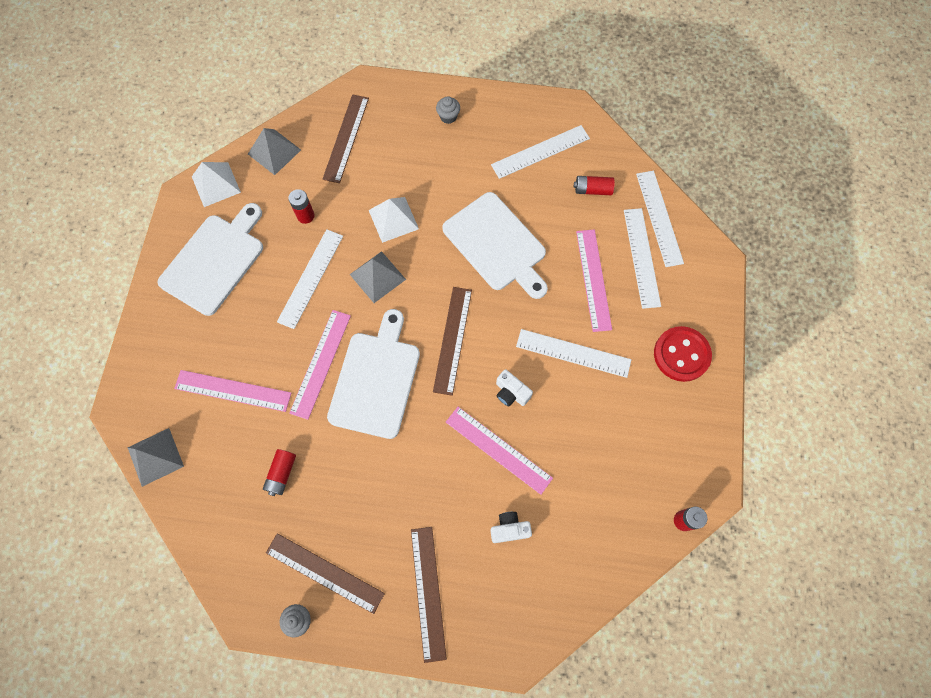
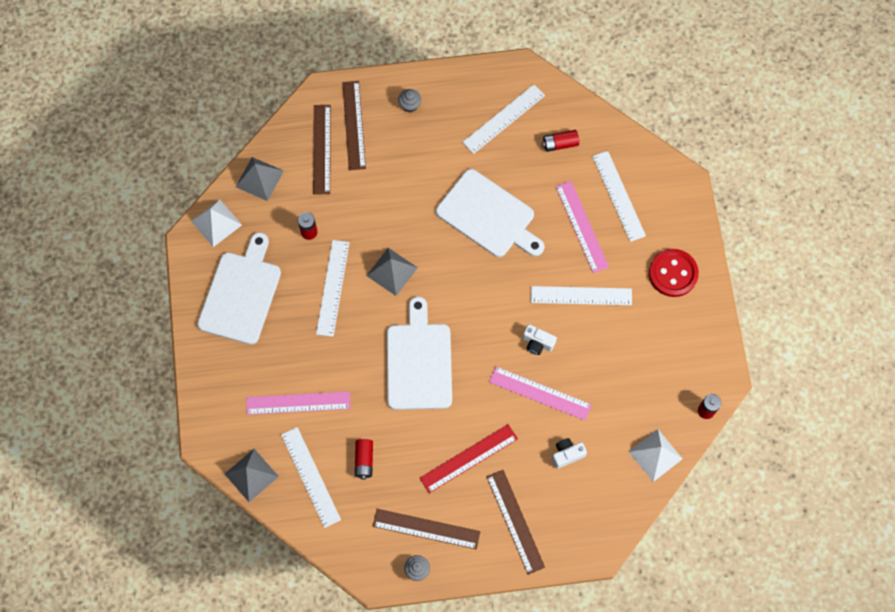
camera: 15 degrees left, 0 degrees up
pink ruler [289,310,351,420] -> none
white pyramid [369,197,419,243] -> white pyramid moved to [629,429,683,482]
brown ruler [433,287,472,396] -> brown ruler moved to [342,81,366,170]
white ruler [636,171,684,267] -> white ruler moved to [281,427,341,528]
none -> red ruler [420,424,518,493]

